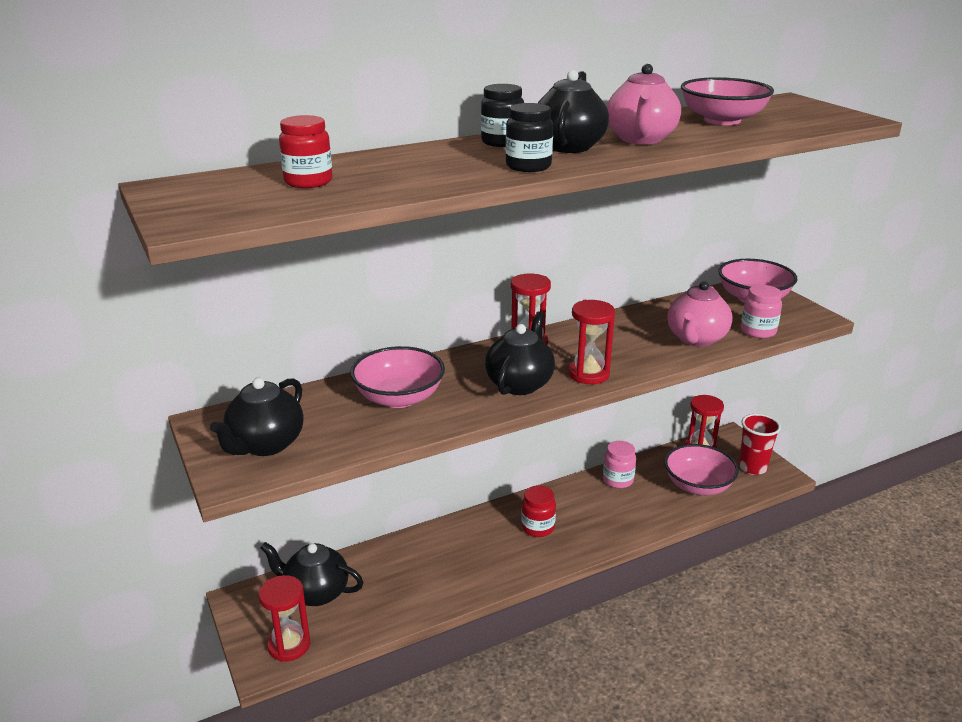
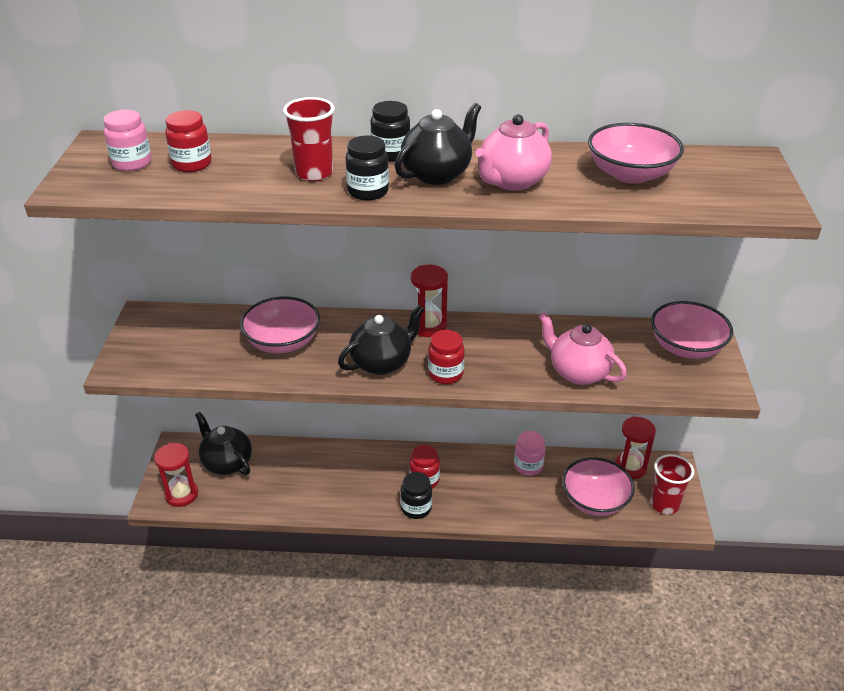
camera: 30 degrees right, 10 degrees up
black teapot [210,378,304,456] -> none
red hourglass [568,300,615,384] -> red jar [428,330,465,384]
pink teapot [667,281,733,347] -> pink teapot turned 75 degrees clockwise [539,312,627,385]
pink jar [741,285,782,338] -> pink jar moved to [103,109,152,171]
none -> red cup [283,97,335,181]
none -> black jar [400,472,432,519]

